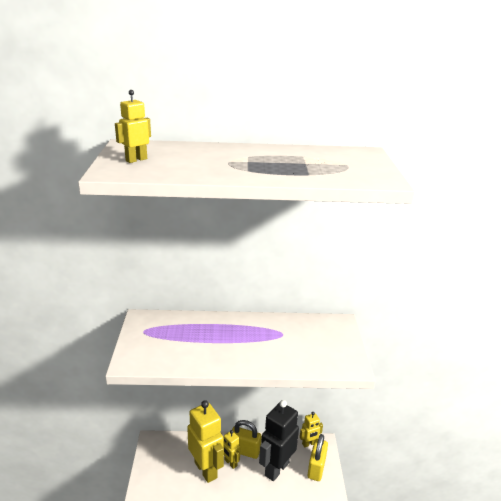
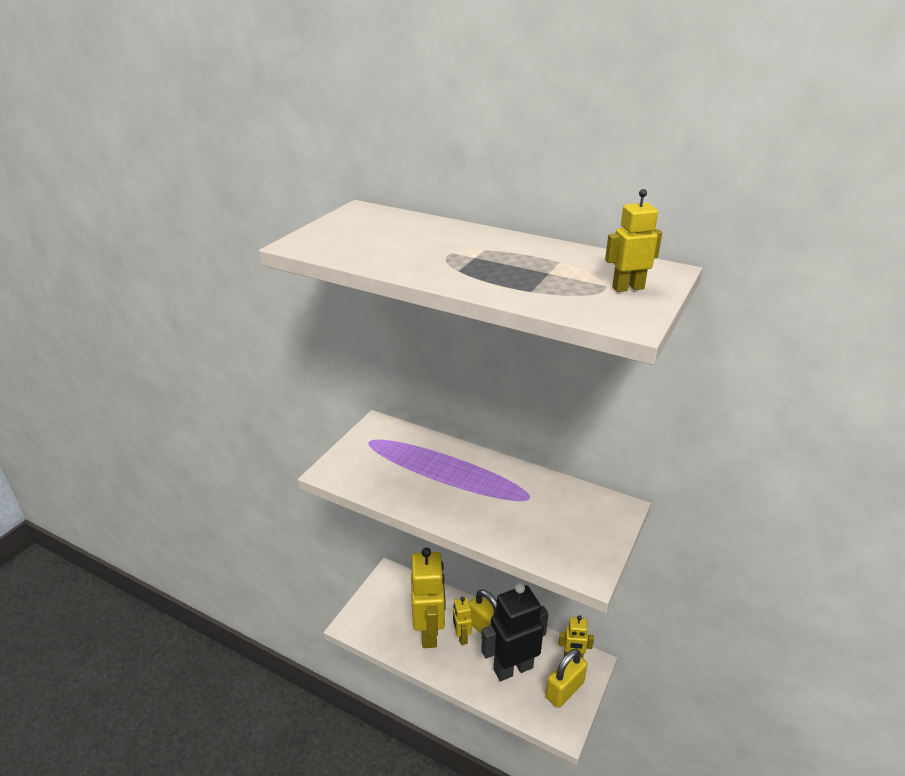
camera: 30 degrees right, 5 degrees up
yellow robot [115,90,151,163] -> yellow robot moved to [605,189,662,292]

